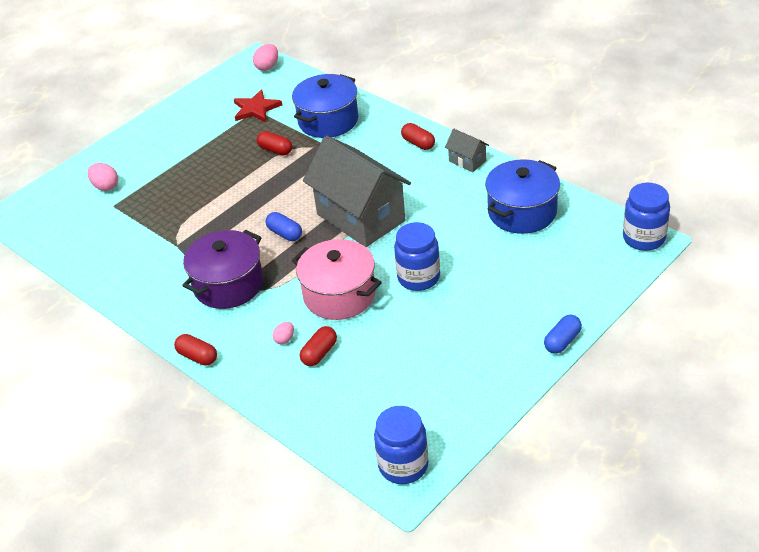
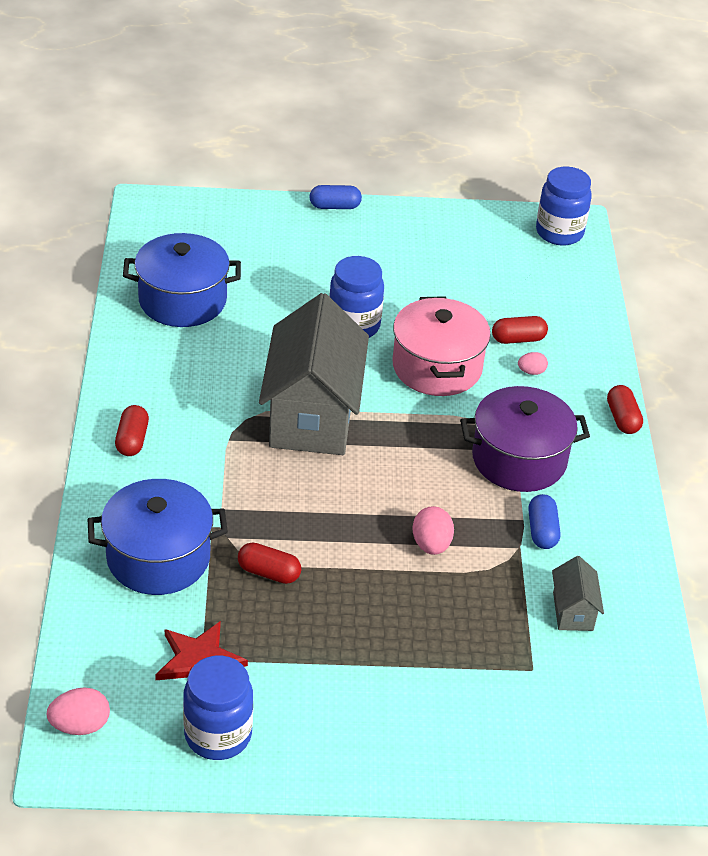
camera: 140 degrees left, 0 degrees up
pink egg [88,163,118,191] -> pink egg moved to [412,506,454,555]
red capsule [257,131,292,155] -> red capsule turned 60 degrees counterclockwise [238,543,301,584]
blue capsule [266,212,302,241] -> blue capsule moved to [528,494,560,549]
grey house [445,129,489,172] -> grey house moved to [552,556,604,631]
blue jar [623,183,670,251] -> blue jar moved to [183,656,253,760]

